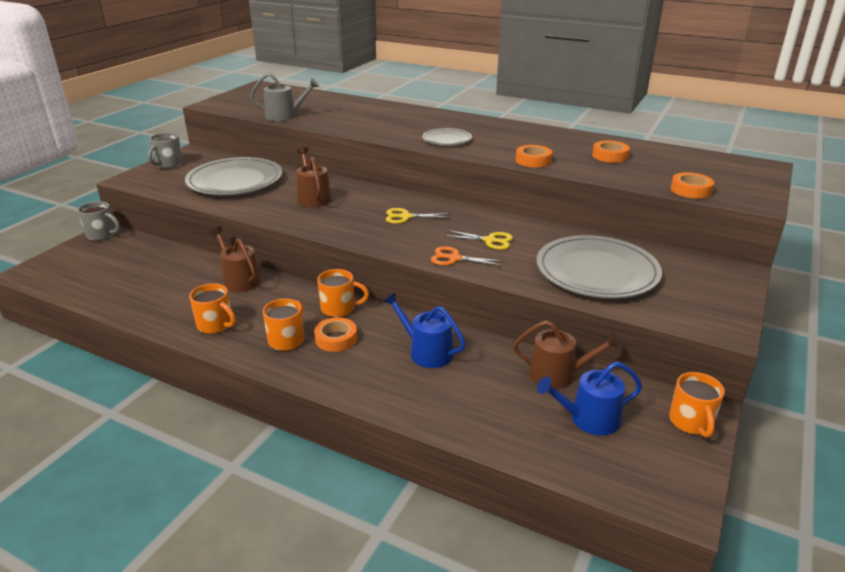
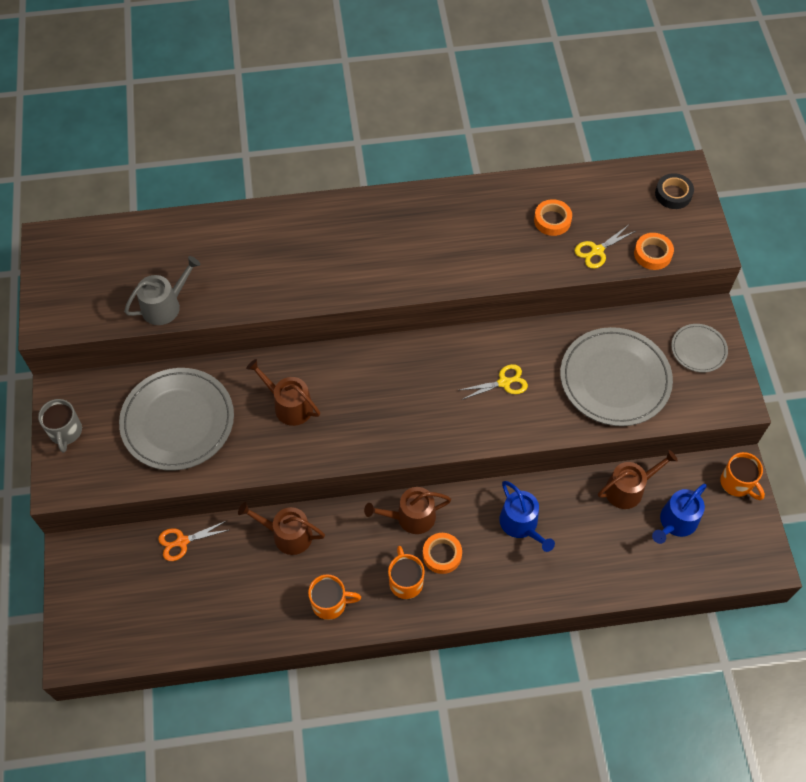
camera: 35 degrees left, 30 degrees up
grey mug [77,201,120,241] -> none
orange mug [317,269,369,317] -> brown watering can [364,487,451,534]
blue watering can [384,292,466,368] -> blue watering can turned 120 degrees counterclockwise [499,481,555,552]
yellow scissors [386,208,451,224] -> yellow scissors moved to [574,226,636,269]
grey plate [422,128,472,146] -> grey plate moved to [671,324,728,373]
orange scissors [431,246,504,266] -> orange scissors moved to [158,521,229,561]
orange tape [516,145,552,167] -> none
none -> black tape [655,173,694,209]

